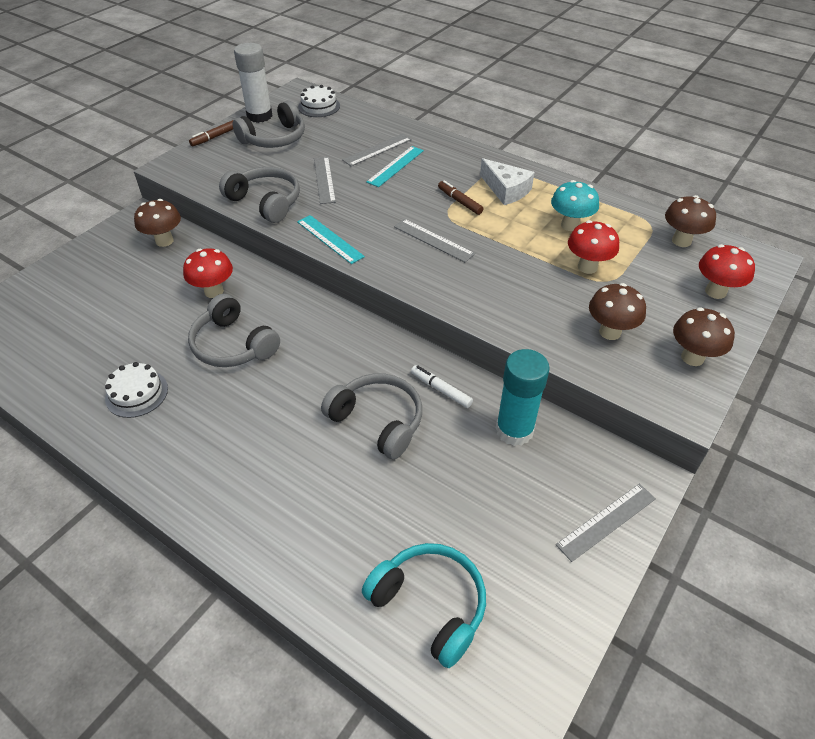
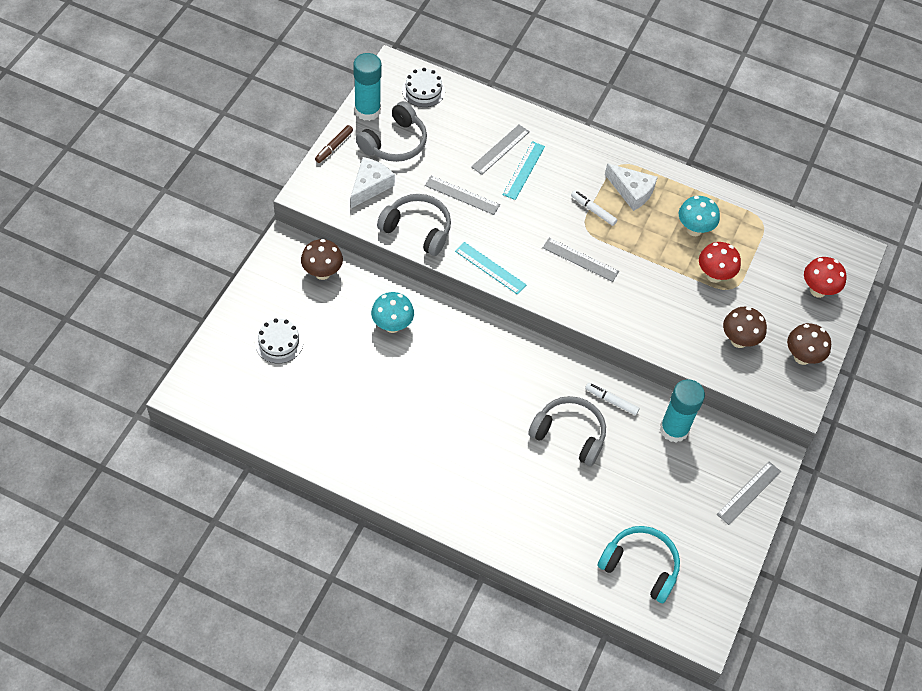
camera: 15 degrees left, 10 degrees up
white cake [105,362,168,418] -> white cake moved to [255,318,303,364]
red mushroom [183,248,233,298] -> turquoise mushroom [371,292,414,333]
grey headphones [188,294,280,367] -> none
white glue stick [234,43,272,123] -> turquoise glue stick [353,53,382,121]
grey ruler [314,157,336,204] -> grey ruler turned 45 degrees counterclockwise [425,175,500,215]
brown marker [438,180,483,215] -> white marker [571,190,617,226]
brown mushroom [665,195,716,247] -> none
none -> white cheese [350,157,395,208]

